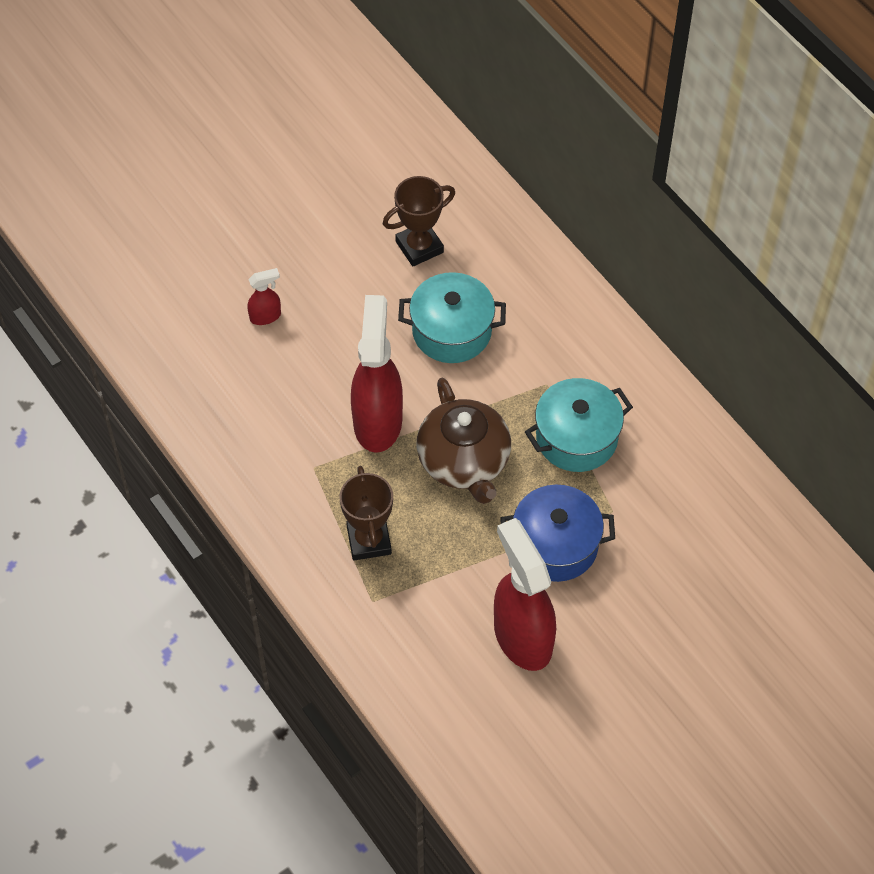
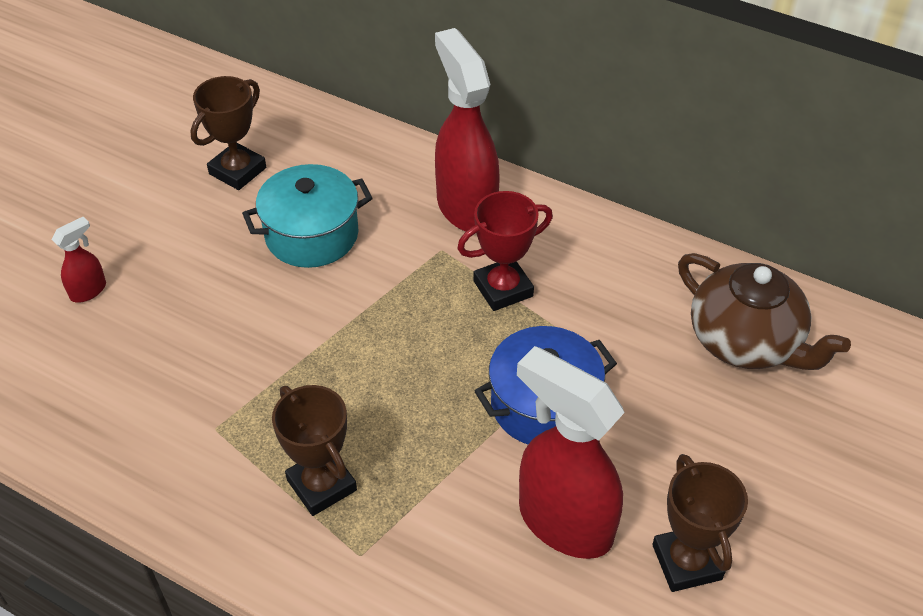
camera: 25 degrees left, 10 degrees down
red spray bottle [351,295,403,453] -> red spray bottle moved to [435,28,500,231]
brown teapot [417,378,511,504] -> brown teapot moved to [678,253,851,370]
turquoise pot [525,378,633,472] -> red trophy [457,191,553,311]
none -> brown trophy [652,454,748,592]

